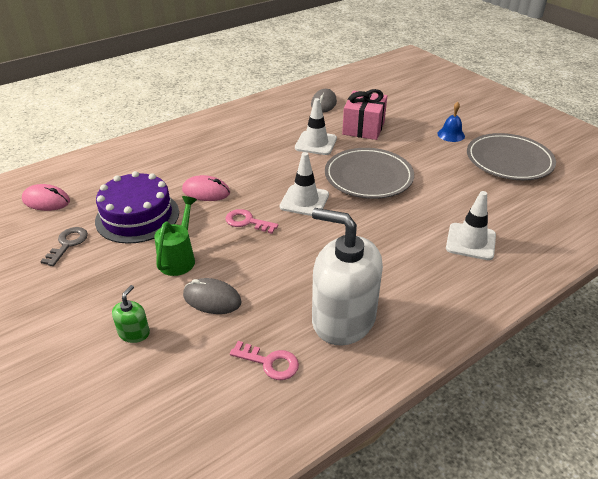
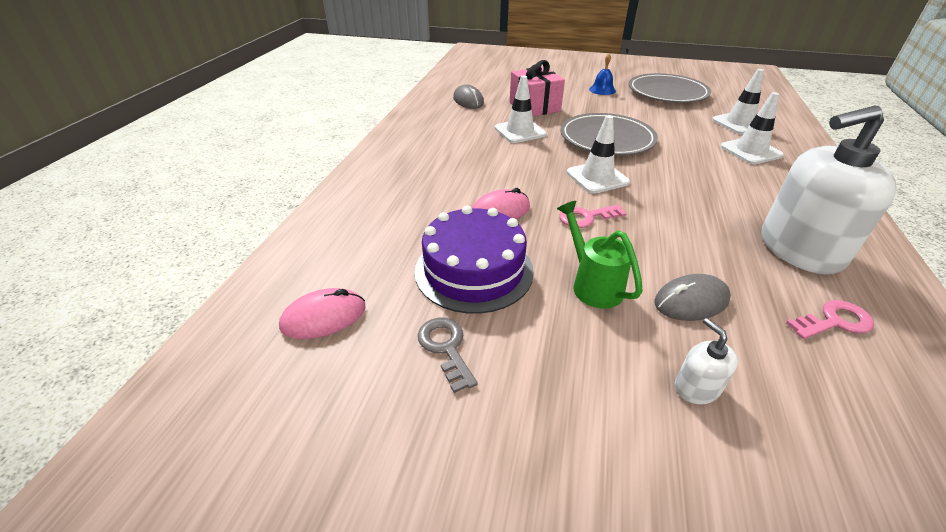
camera: 40 degrees left, 0 degrees up
green soap dispenser [112,285,150,343] -> white soap dispenser [675,318,738,404]
none -> white traffic cone [712,69,764,134]

